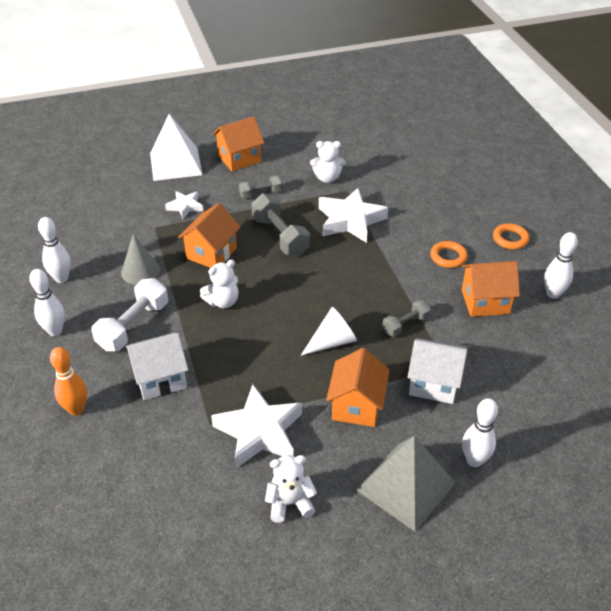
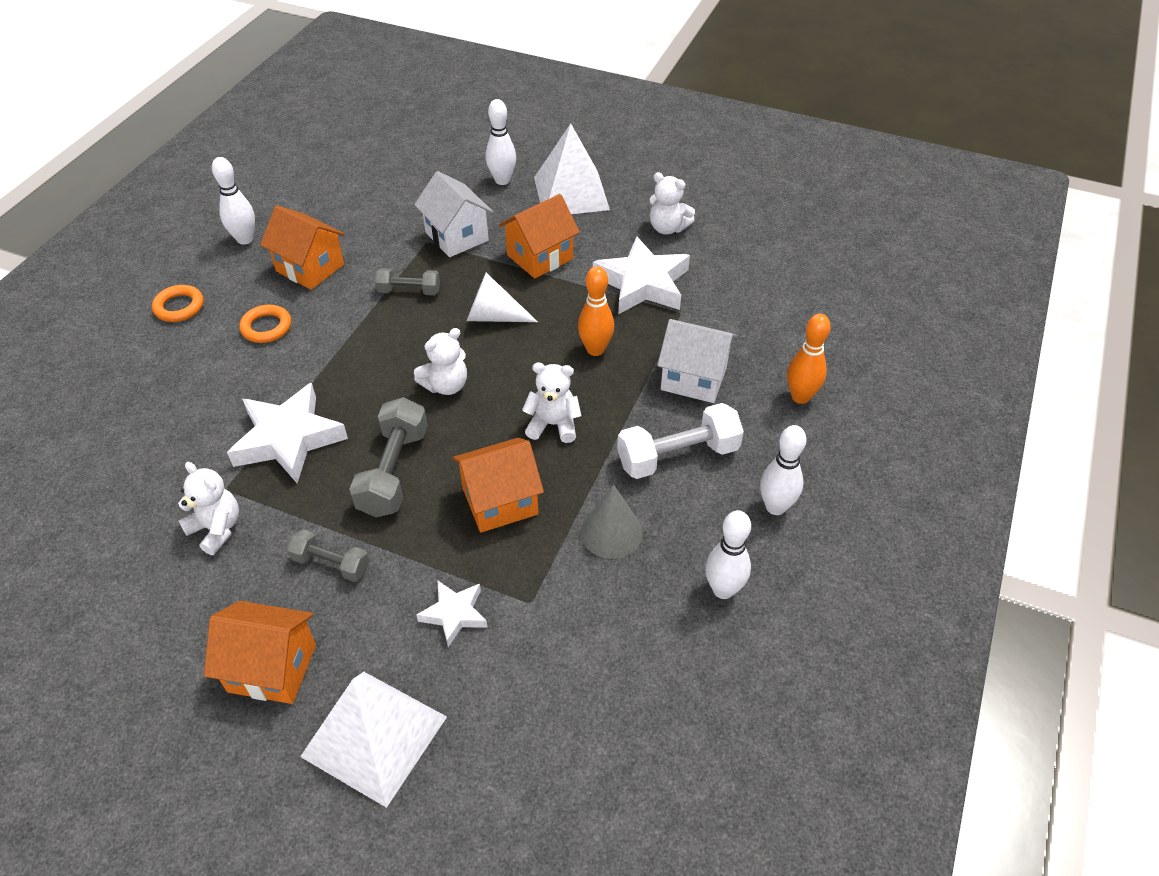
camera: 140 degrees left, 5 degrees up
grey pyramid [356,436,456,532] -> white pyramid [534,124,610,214]
none -> white teddy bear [414,328,467,395]
none -> orange bowling pin [578,266,614,356]

